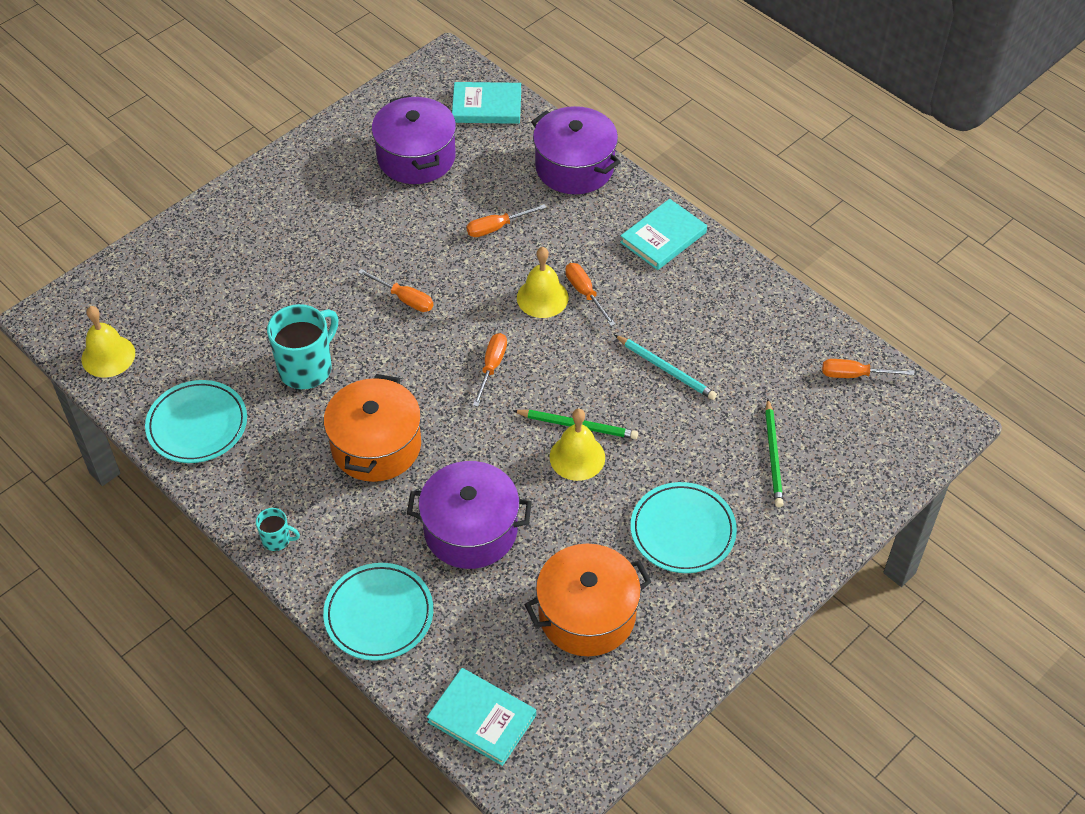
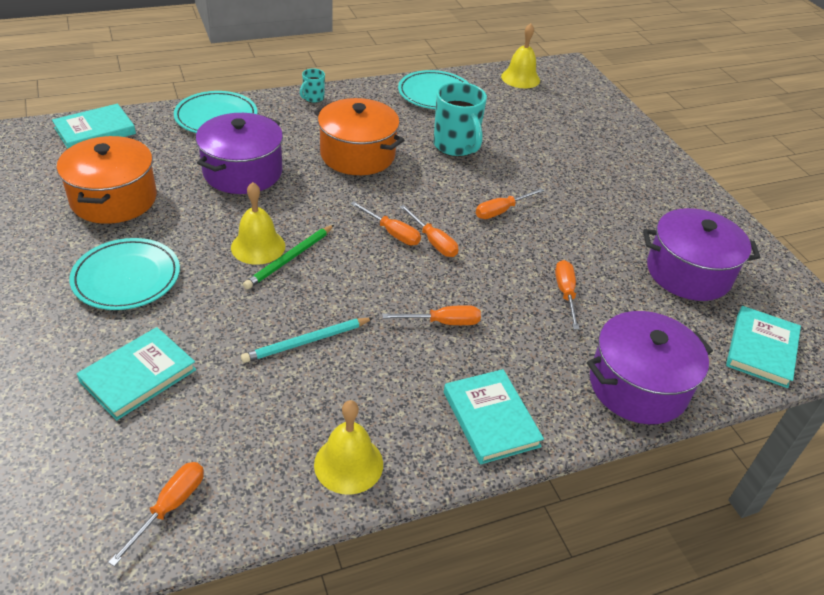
camera: 110 degrees right, 10 degrees down
yellow bell [517,247,569,318] -> yellow bell moved to [314,400,383,495]
green pencil [765,399,784,507] -> turquoise book [77,327,196,420]
none -> orange screwdriver [400,205,459,257]

